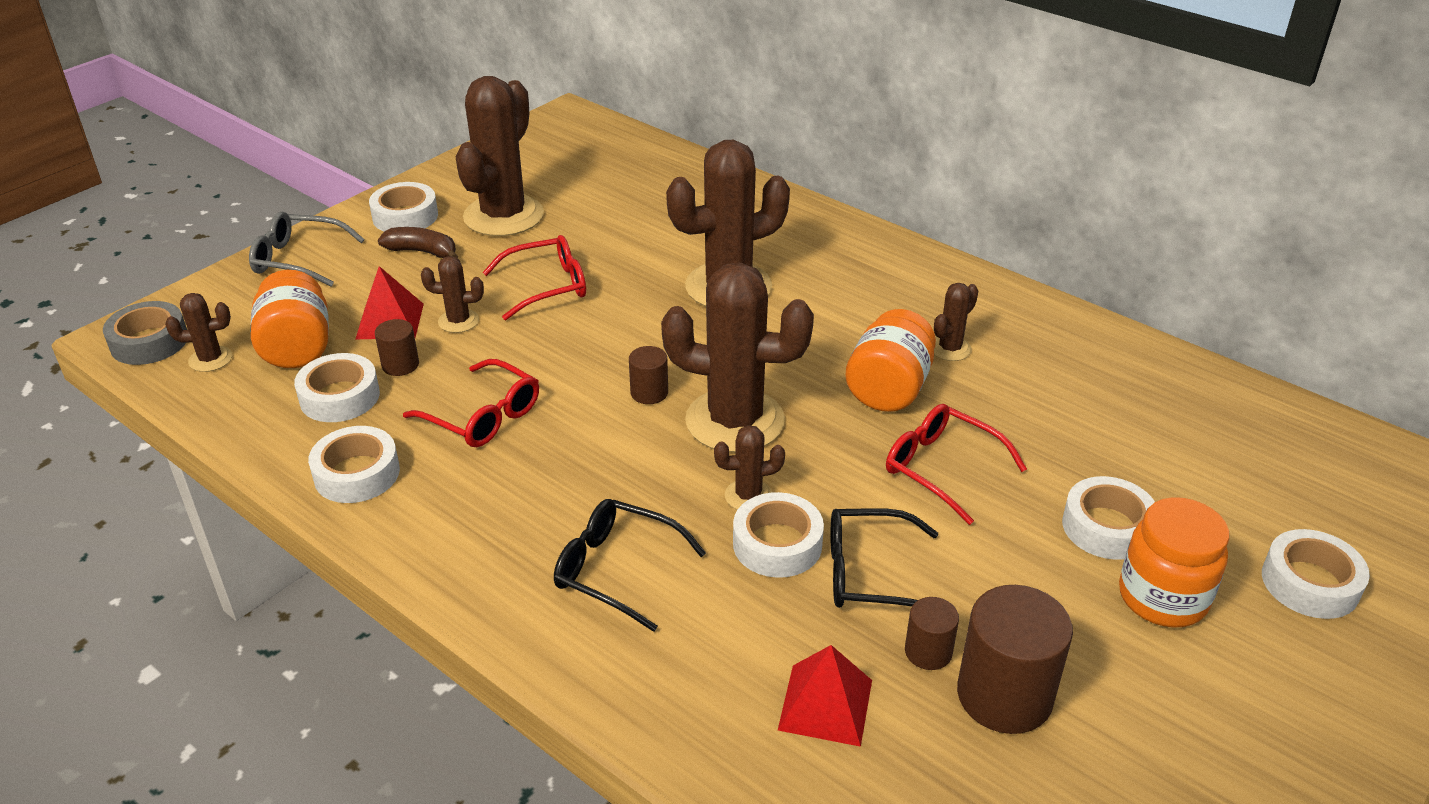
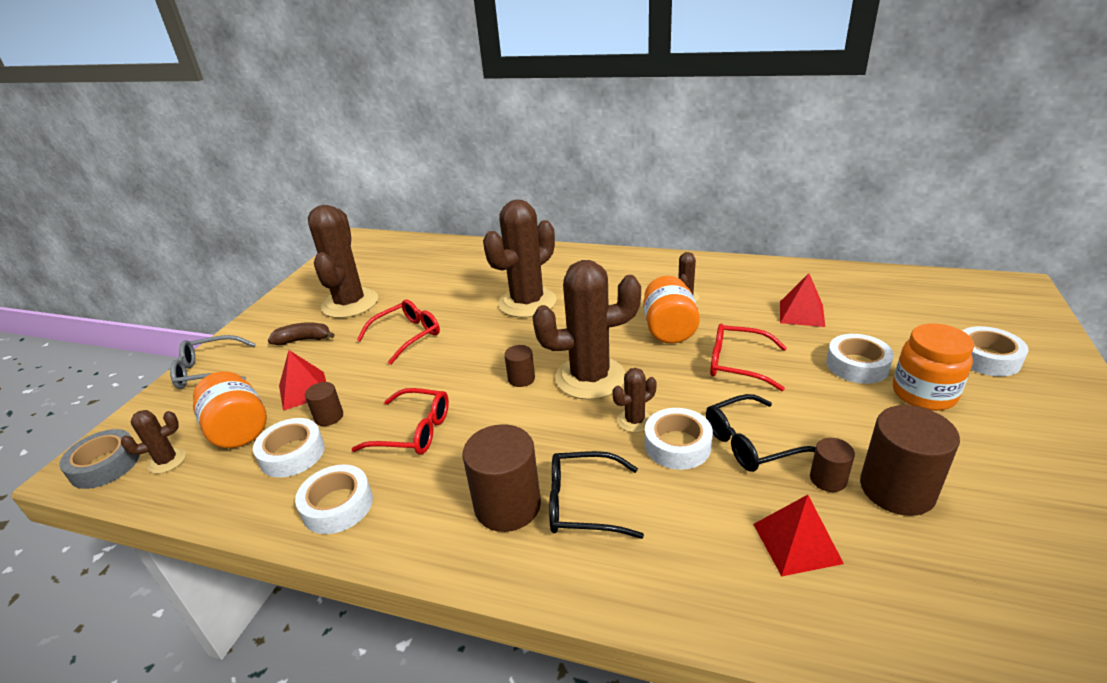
camera: 20 degrees left, 5 degrees down
white tape [369,182,438,231] -> none
brown cactus [421,256,484,333] -> none
none -> brown cylinder [463,424,541,532]
none -> red pyramid [780,273,825,327]

